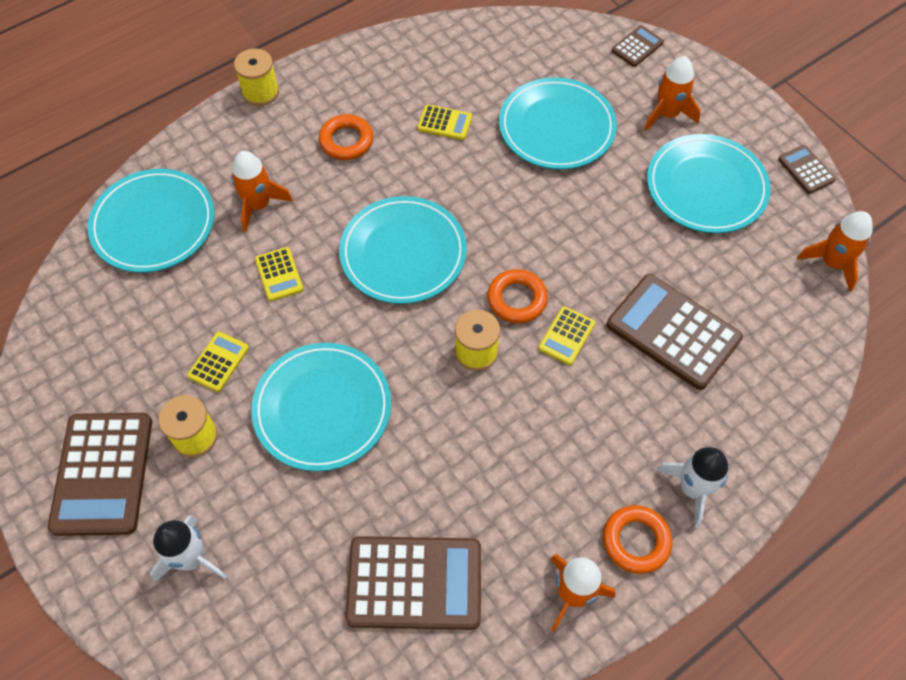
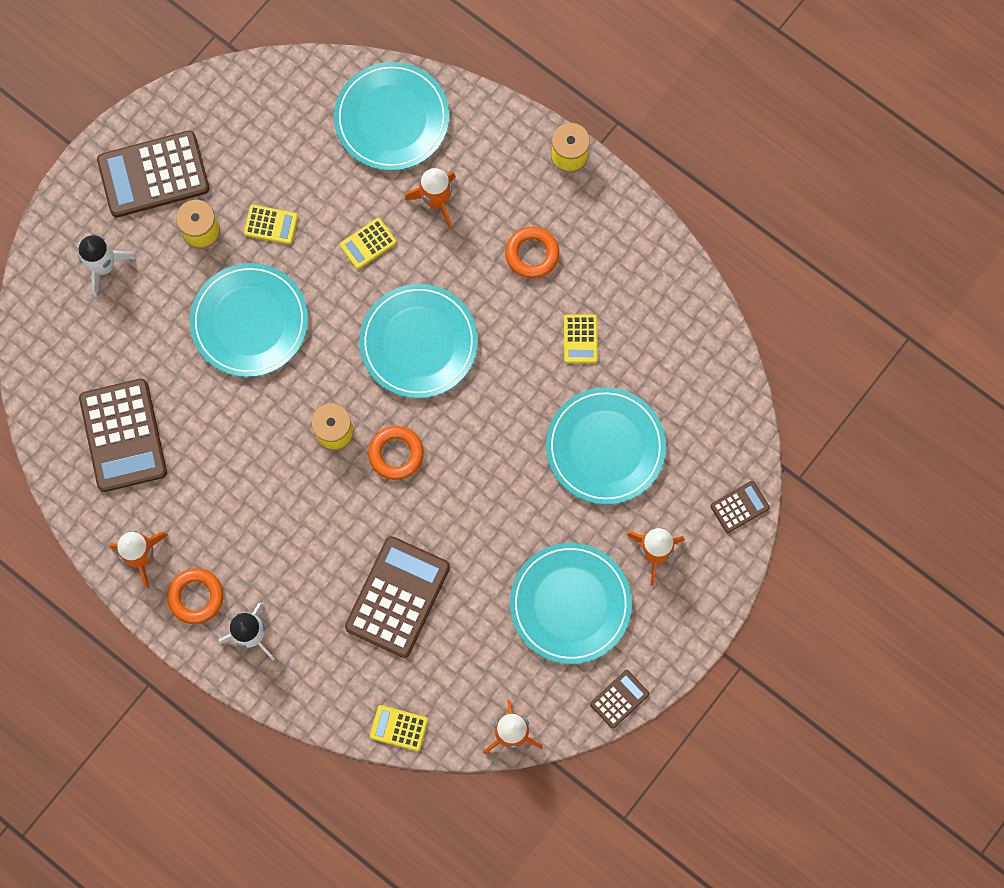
camera: 75 degrees right, 15 degrees up
yellow calculator [538,306,595,365] -> yellow calculator moved to [370,705,428,751]
brown calculator [612,25,664,67] -> brown calculator turned 60 degrees counterclockwise [710,481,770,533]

